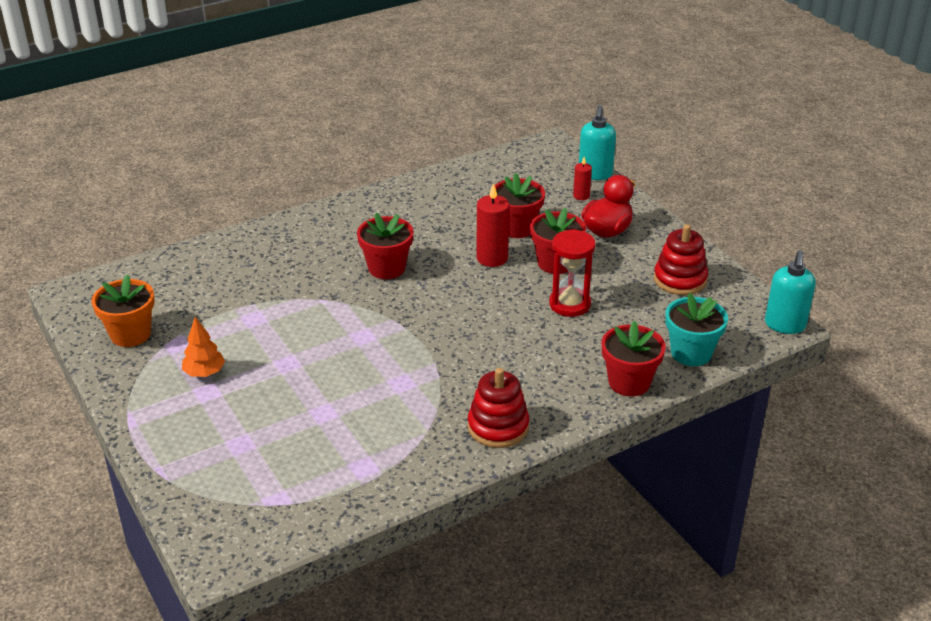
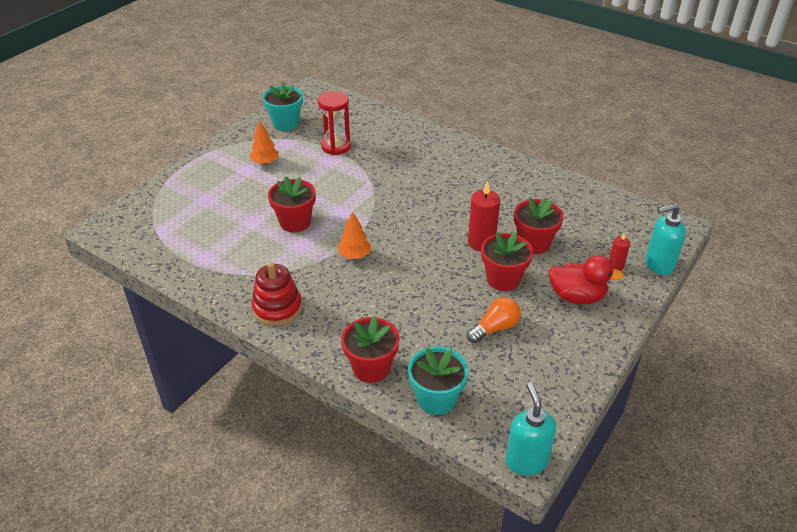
camera: 65 degrees right, 5 degrees up
orange flower pot [92,274,155,347] -> turquoise flower pot [262,82,303,131]
red flower pot [357,213,414,279] -> red flower pot moved to [268,176,316,232]
red hourglass [549,229,596,317] -> red hourglass moved to [318,91,351,155]
red stacking toy [654,224,708,295] -> none
turquoise soap dispenser [765,250,816,334] -> turquoise soap dispenser turned 90 degrees clockwise [506,383,556,476]
none -> orange tree [337,211,371,259]
none -> orange light bulb [467,297,521,343]

